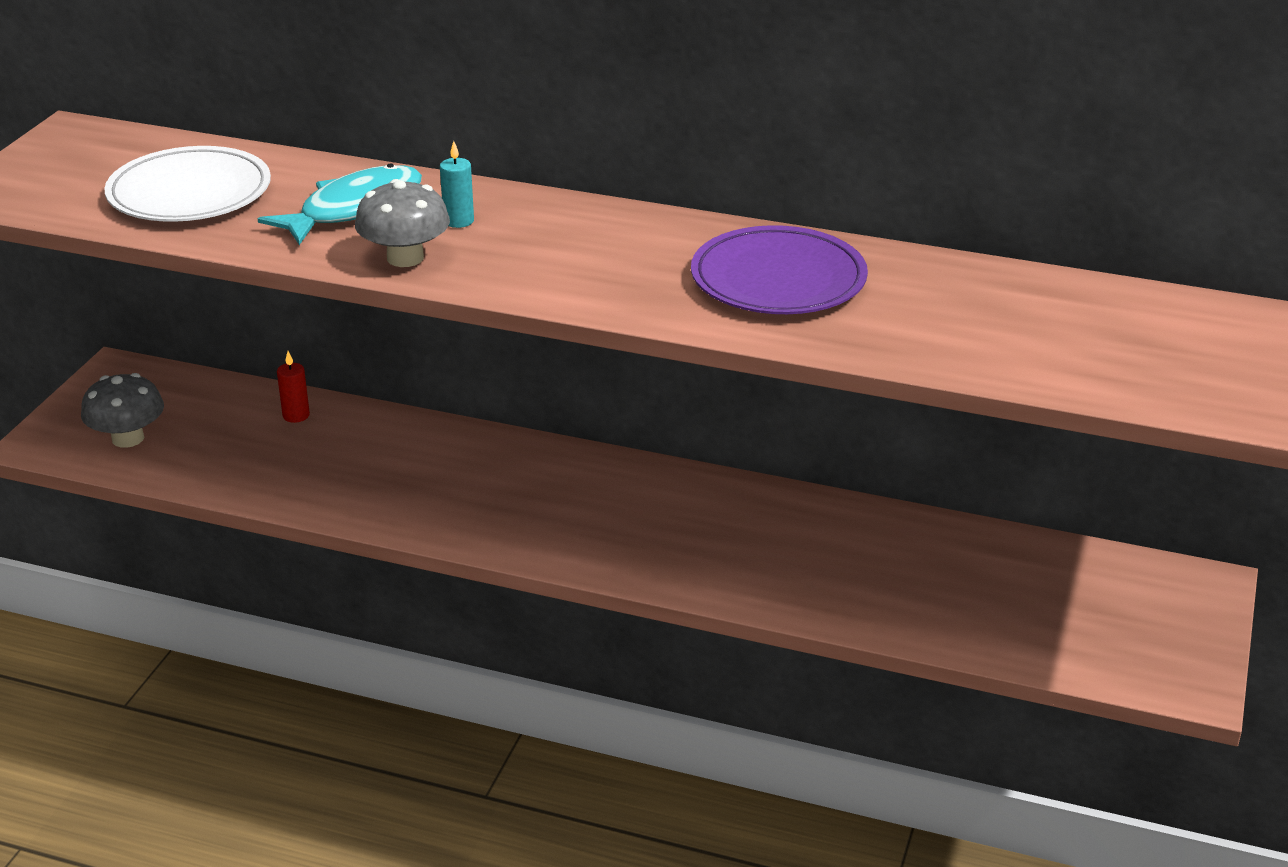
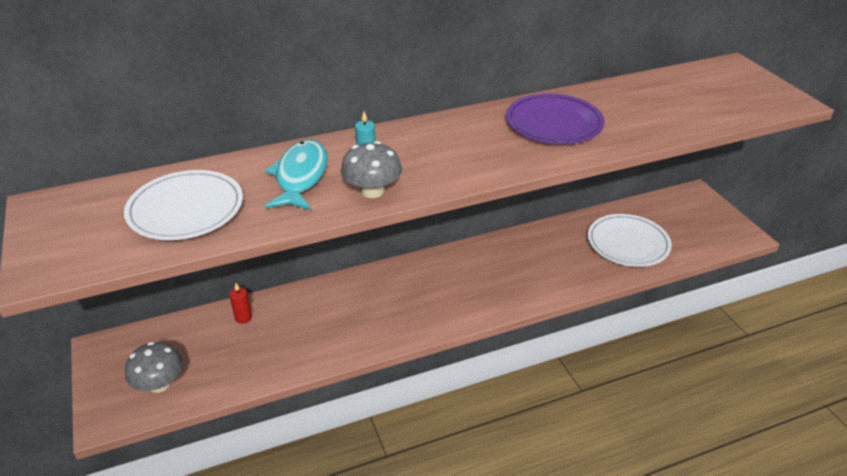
camera: 40 degrees left, 5 degrees up
none -> white plate [588,214,672,267]

